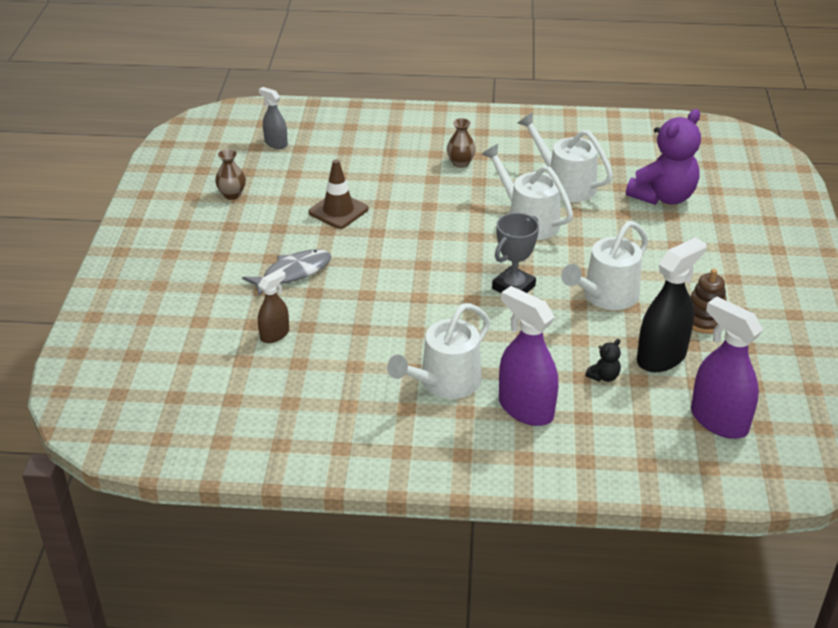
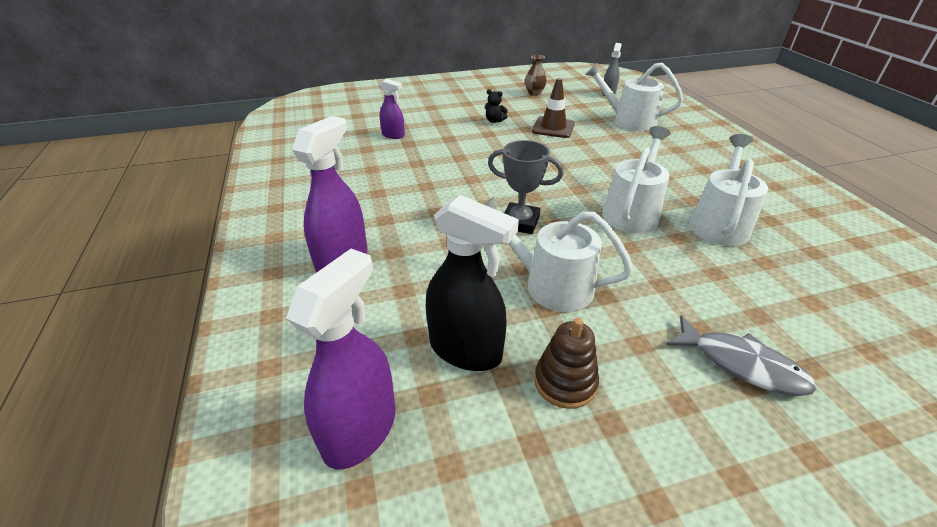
camera: 70 degrees right, 0 degrees up
grey fish [242,249,331,296] -> grey fish moved to [666,315,817,396]
brown spray bottle [258,269,289,343] -> purple spray bottle [380,79,405,139]
white watering can [387,303,490,399] -> white watering can moved to [585,63,683,131]
brown vase [447,118,476,168] -> none
black teddy bear [585,339,621,382] -> black teddy bear moved to [485,89,508,123]
purple teddy bear [626,109,701,205] -> none

